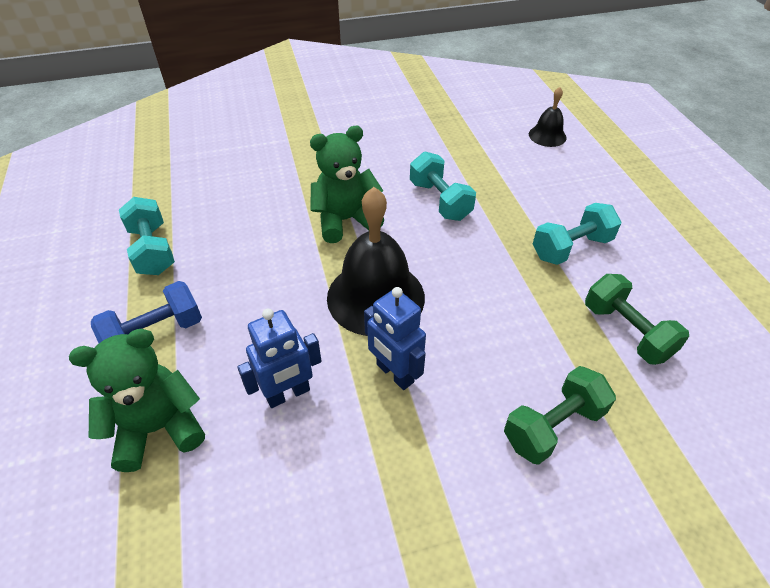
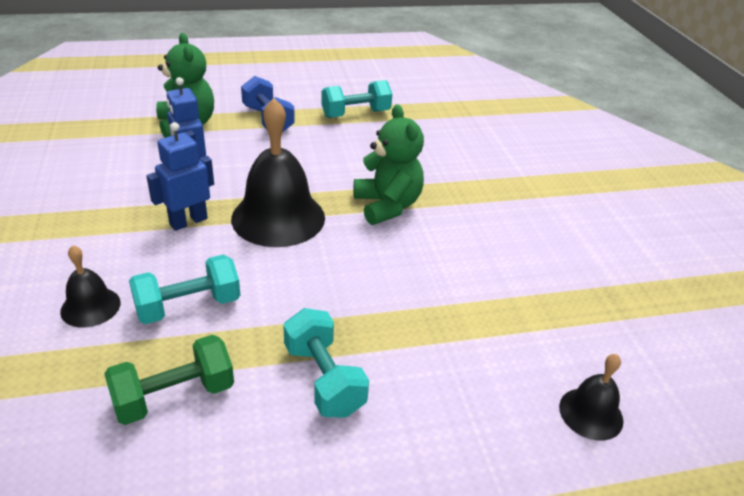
camera: 90 degrees right, 10 degrees down
turquoise dumbbell [410,152,476,221] -> turquoise dumbbell moved to [129,255,240,324]
green dumbbell [504,366,616,465] -> black bell [60,245,121,328]

